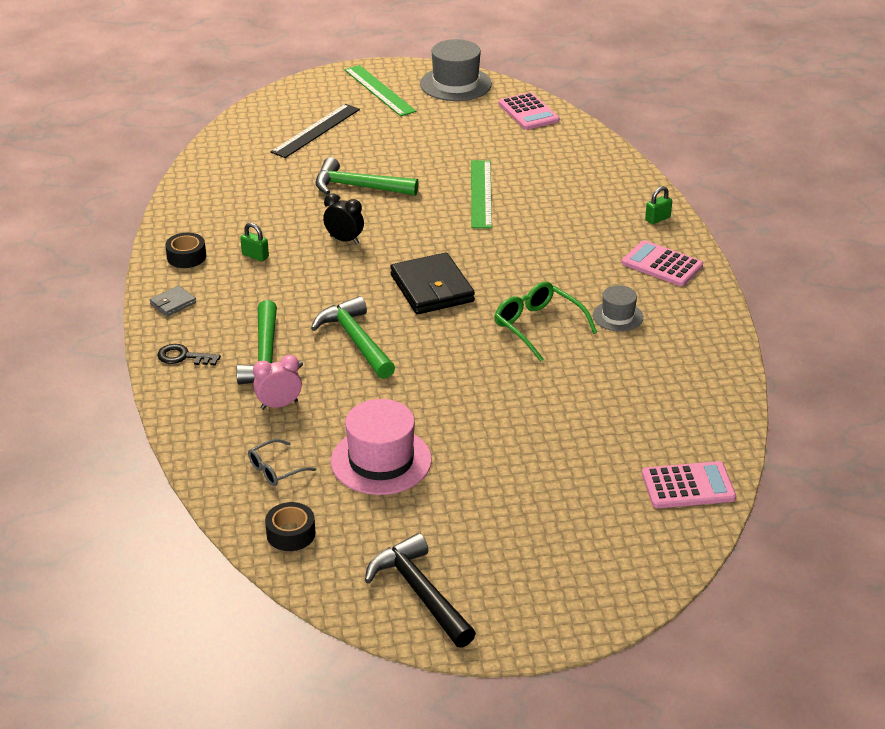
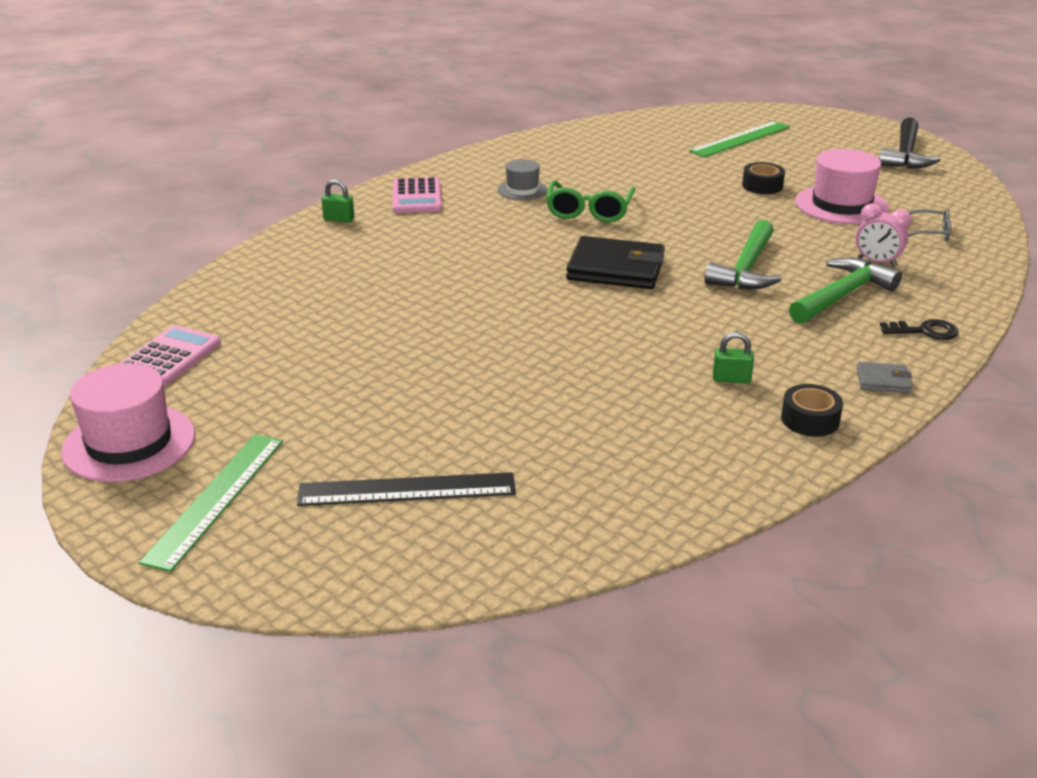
camera: 130 degrees left, 5 degrees down
black key [157,344,221,366] -> black key turned 60 degrees counterclockwise [880,319,959,340]
green padlock [240,223,269,261] -> green padlock turned 75 degrees counterclockwise [713,332,754,384]
black tape [265,502,315,551] -> black tape moved to [742,162,785,194]
green hammer [315,157,419,196] -> none
black clock [323,193,364,244] -> none
black wallet [390,253,475,314] -> black wallet turned 75 degrees clockwise [566,236,665,289]
grey hat [420,39,492,101] -> pink hat [61,363,195,482]
green ruler [471,160,492,228] -> green ruler moved to [689,121,790,157]
pink calculator [642,461,736,508] -> none

